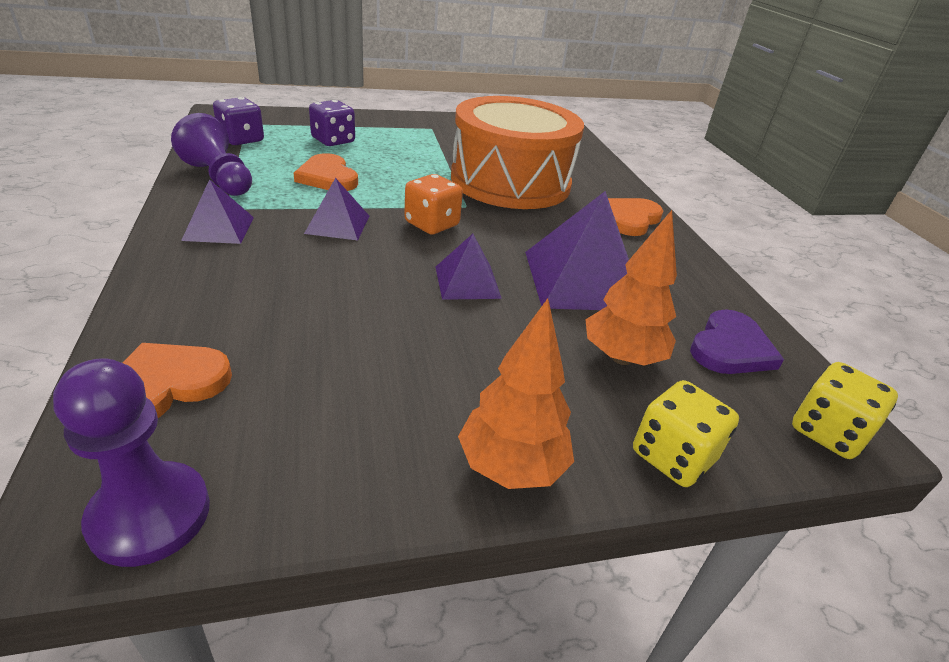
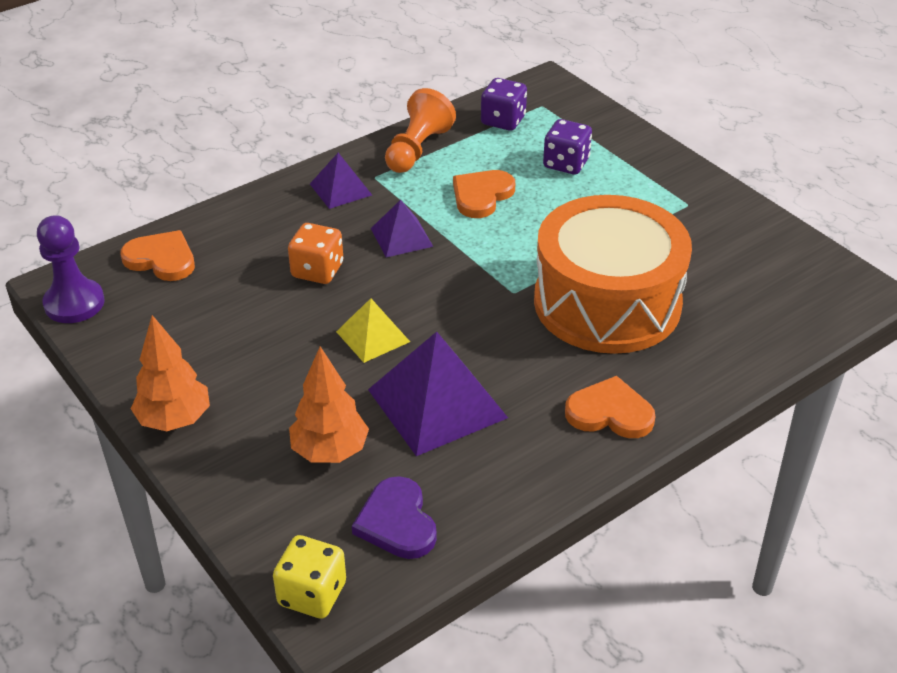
camera: 70 degrees right, 5 degrees up
purple pawn [171,113,252,196] -> orange pawn [385,88,456,173]
orange dice [404,174,463,235] -> orange dice moved to [288,223,343,284]
purple pyramid [436,234,502,300] -> yellow pyramid [336,298,410,363]
yellow dice [633,380,739,487] -> none
purple heart [690,309,784,374] -> purple heart turned 60 degrees clockwise [352,476,437,559]

